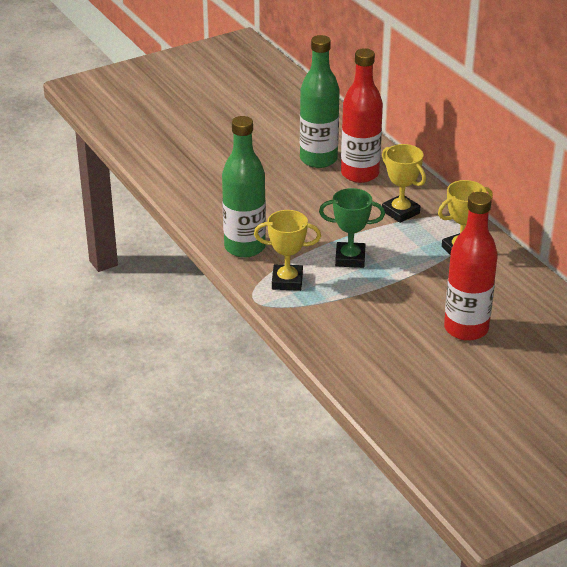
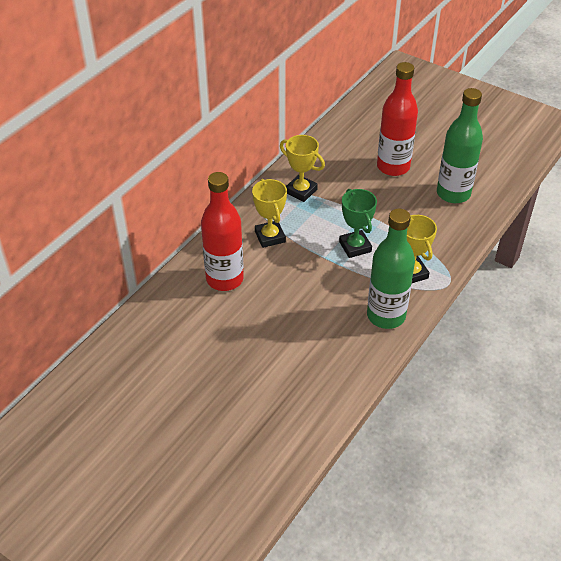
camera: 115 degrees left, 10 degrees up
green bottle [300,35,340,168] -> green bottle moved to [437,88,483,203]
yellow trophy [382,144,426,223] -> yellow trophy turned 45 degrees counterclockwise [252,179,287,248]

